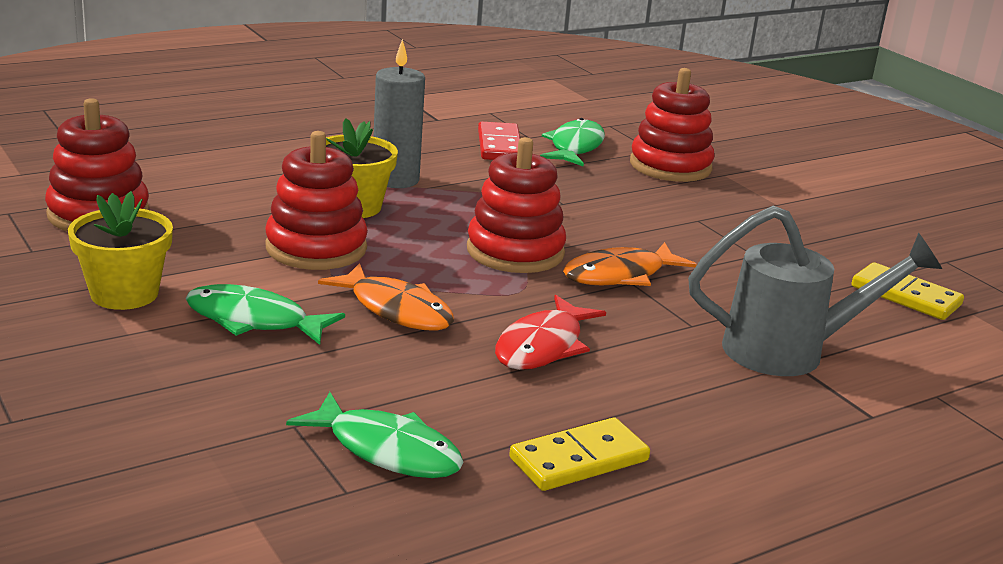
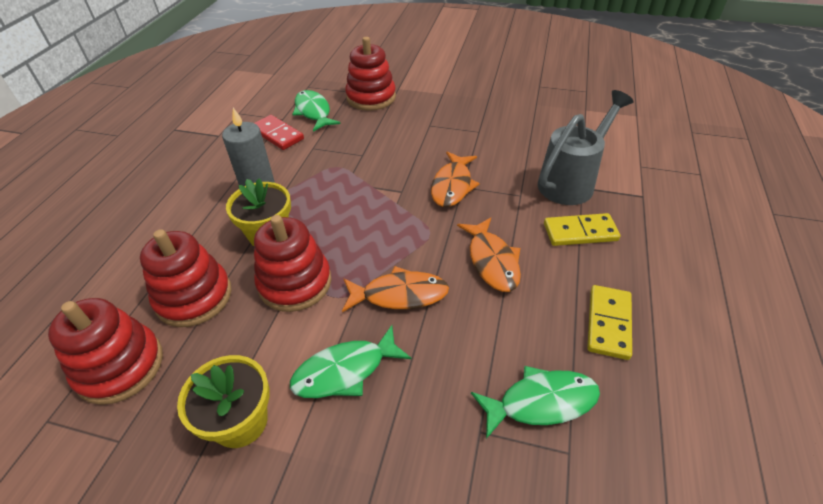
camera: 40 degrees left, 20 degrees up
red stacking toy [467,137,566,273] -> red stacking toy moved to [140,229,232,327]
red fish [495,295,606,370] -> orange fish [457,218,521,292]
yellow domino [851,262,964,320] -> yellow domino moved to [544,213,620,246]

